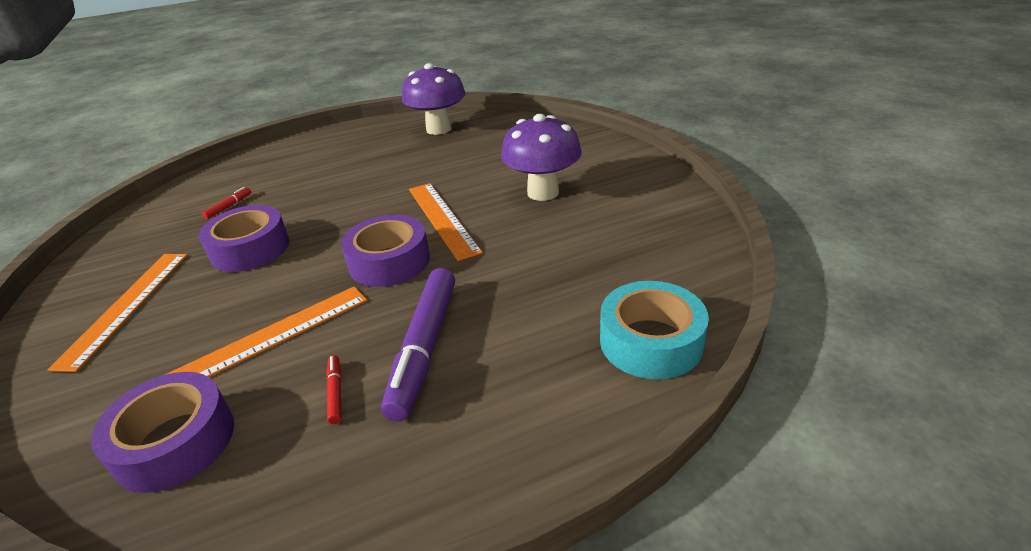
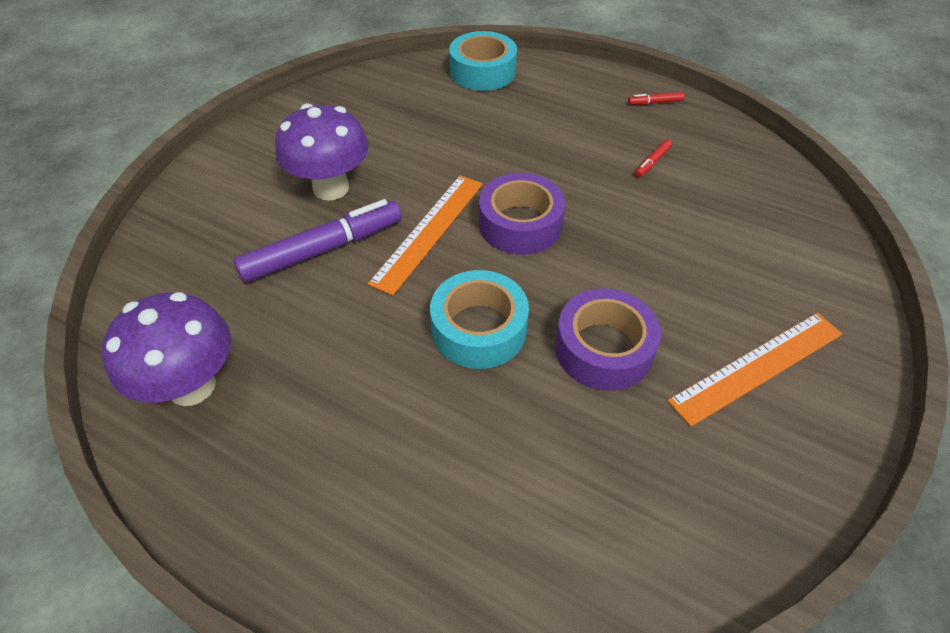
camera: 130 degrees left, 15 degrees up
purple tape [91,372,234,493] -> none
orange ruler [165,286,367,377] -> none
red marker [202,187,251,219] -> red marker moved to [628,92,685,105]
purple marker [381,268,455,421] -> purple marker moved to [234,199,402,283]
none -> turquoise tape [430,270,529,369]

